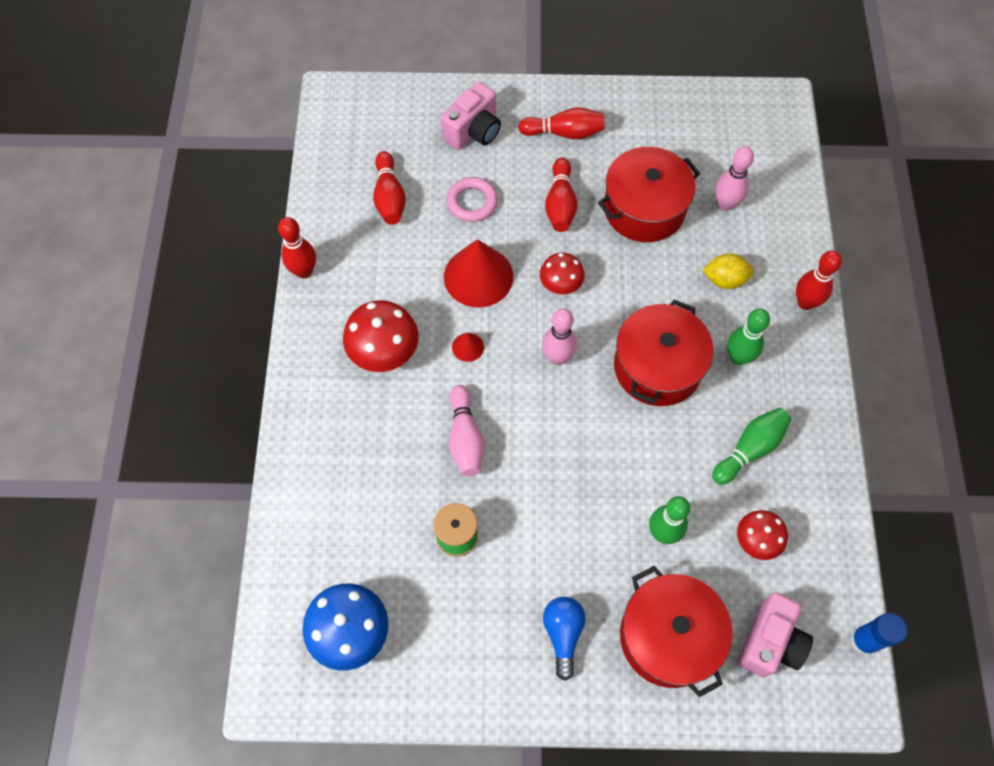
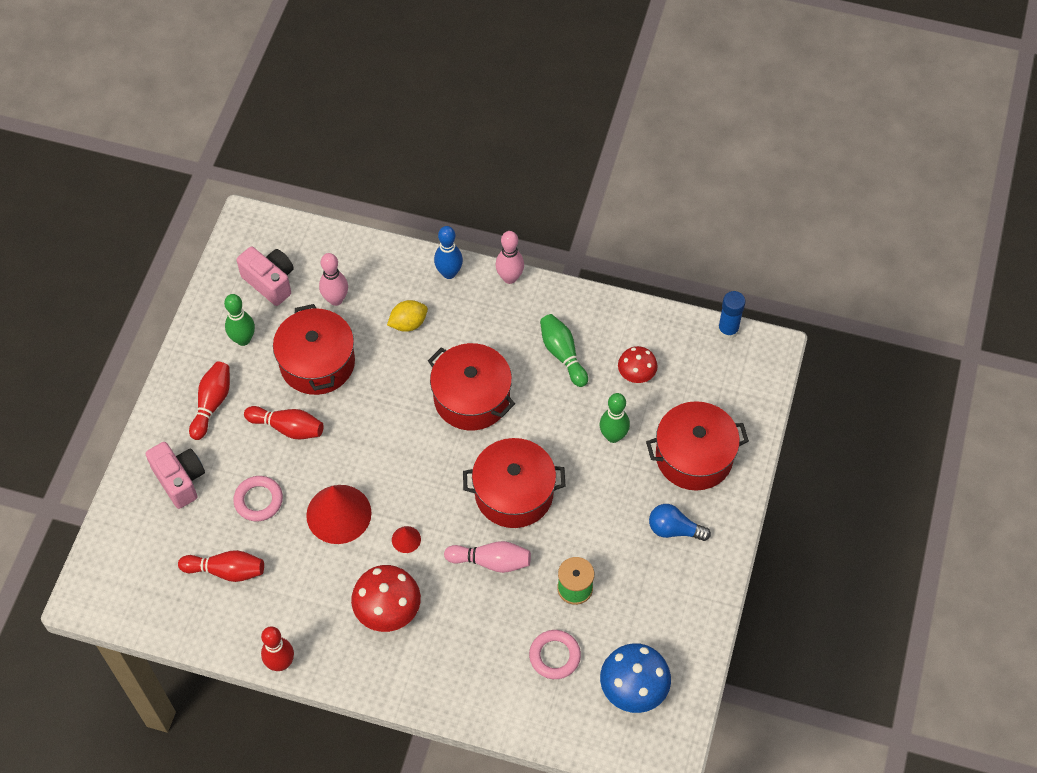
camera: 75 degrees left, 5 degrees down
red mushroom [540,253,584,294] -> none
pink bowling pin [542,308,577,365] -> pink bowling pin moved to [495,231,524,284]
yellow lemon [703,253,754,289] -> yellow lemon turned 45 degrees clockwise [387,300,428,332]
green bowling pin [727,308,770,365] -> green bowling pin moved to [224,294,255,346]
pink camera [738,592,813,677] -> pink camera moved to [237,246,294,306]
red bowling pin [796,250,842,310] -> blue bowling pin [434,226,463,279]
none -> red pot [463,438,565,528]
none -> pink ring [529,630,581,679]

